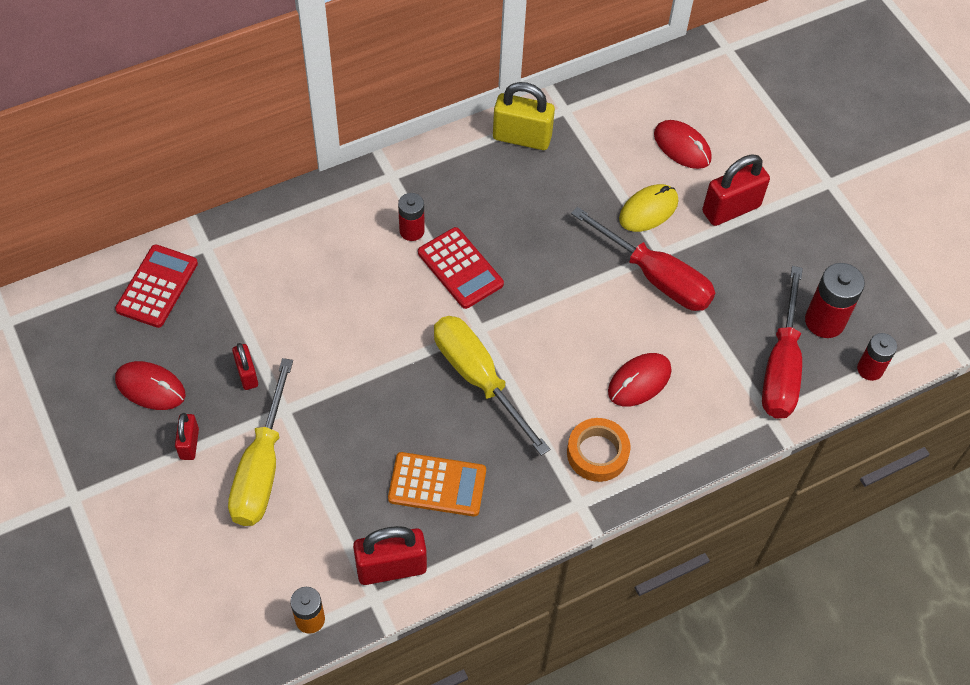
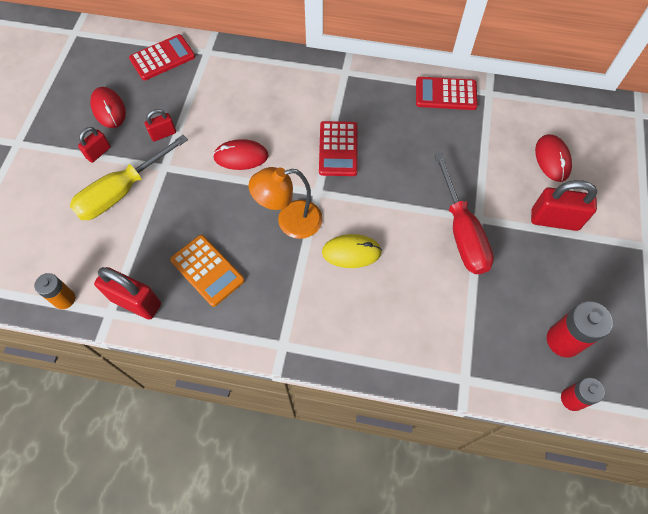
camera: 40 degrees right, 5 degrees up
red padlock [232,343,258,390] -> red padlock turned 45 degrees clockwise [144,109,176,142]
red battery [398,193,425,241] -> none
yellow screwdriver [434,316,550,456] -> orange lamp [248,167,322,239]
yellow padlock [493,82,555,150] -> red calculator [416,77,478,110]
orange tape [567,418,630,482] -> none
red mouse [608,353,672,406] -> red mouse moved to [213,139,269,170]
yellow mouse [619,184,678,232] -> yellow mouse moved to [322,234,382,268]
red screwdriver [762,266,803,419] -> none

